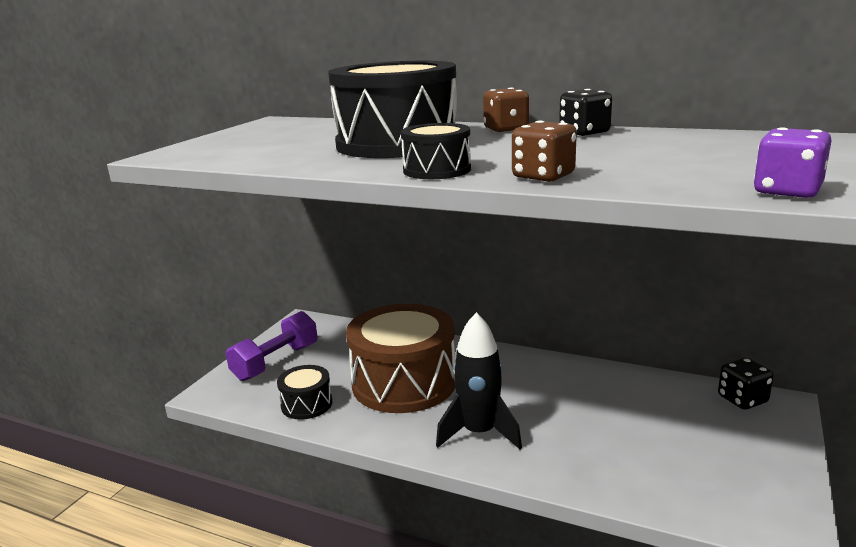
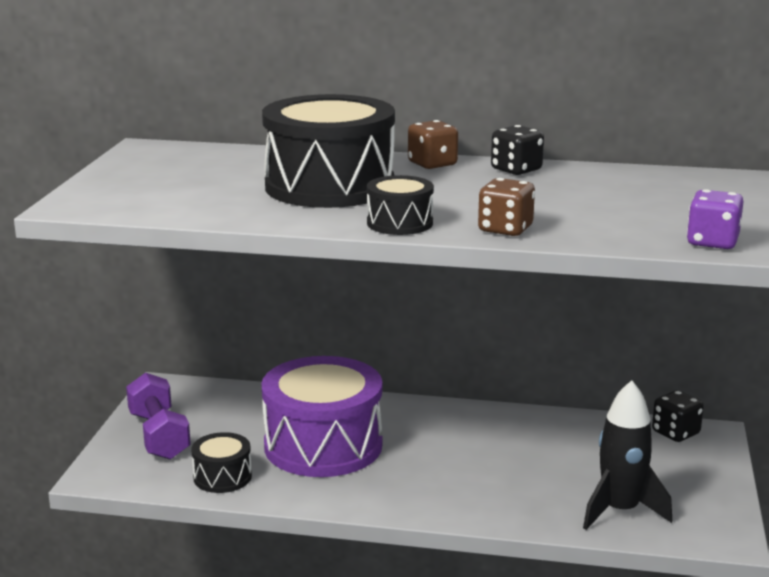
camera: 15 degrees left, 0 degrees up
purple dumbbell [226,311,318,381] -> purple dumbbell turned 45 degrees counterclockwise [126,373,191,460]
brown drum [346,304,455,413] -> purple drum [261,356,382,477]
black rocket [436,312,522,449] -> black rocket moved to [583,380,672,530]

